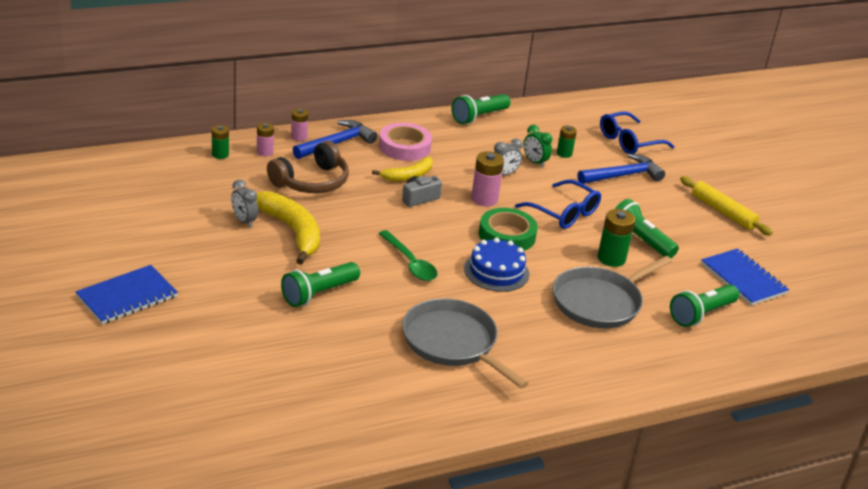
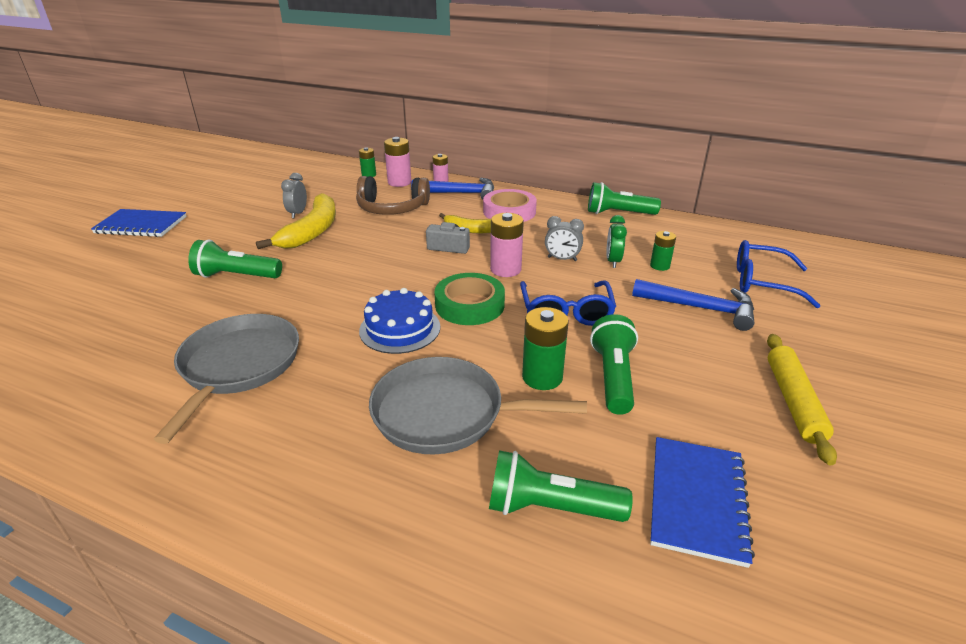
camera: 50 degrees right, 0 degrees up
pink battery [257,123,274,156] -> pink battery [384,137,411,187], size x1.59
green spoon [378,230,437,281] -> none

